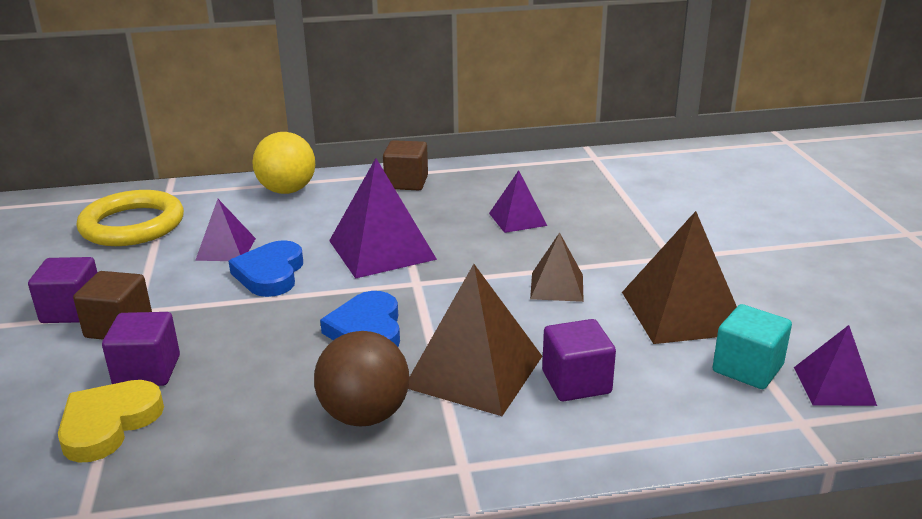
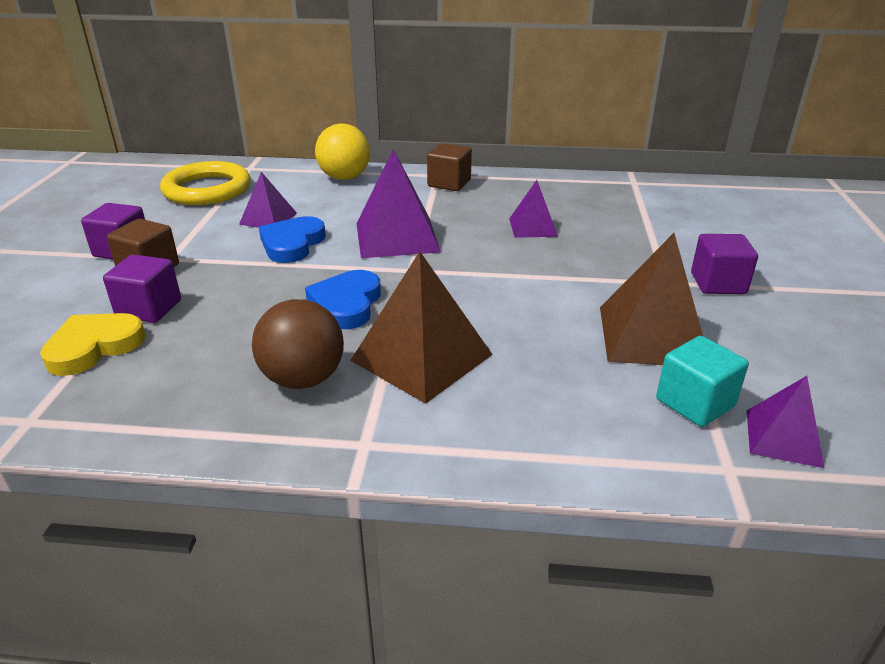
camera: 15 degrees right, 5 degrees up
brown pyramid [530,233,584,302] -> none
purple cube [542,319,616,401] -> purple cube moved to [691,234,758,294]

